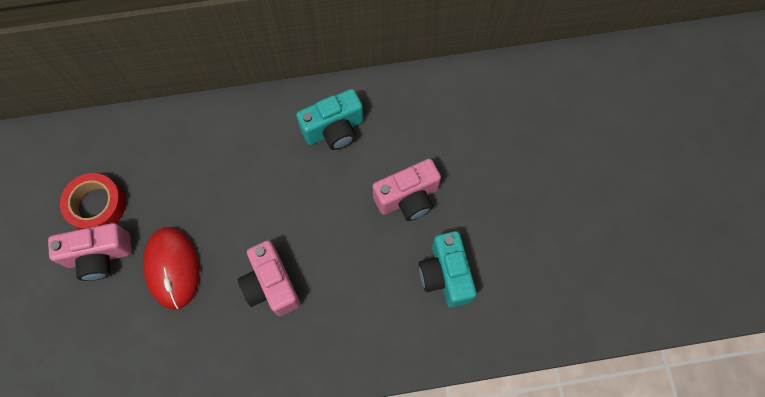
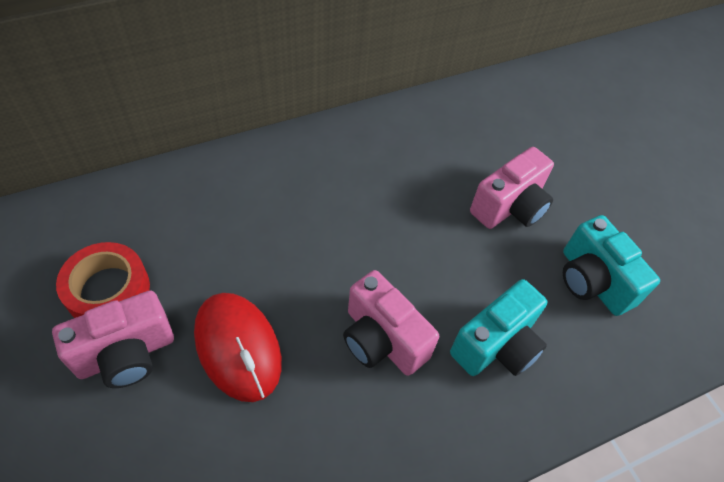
camera: 20 degrees left, 15 degrees down
turquoise camera [296,89,363,150] -> turquoise camera moved to [450,279,547,376]

